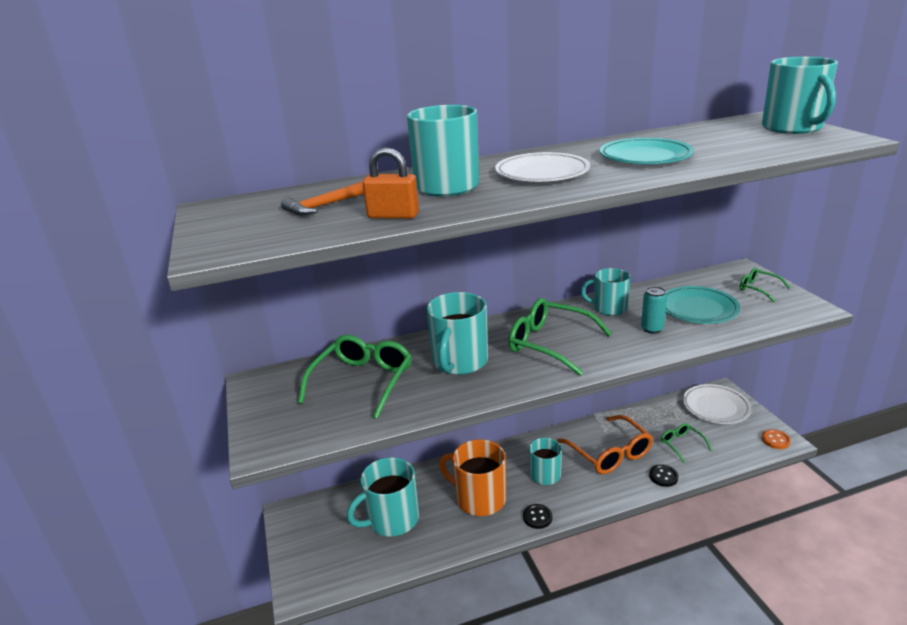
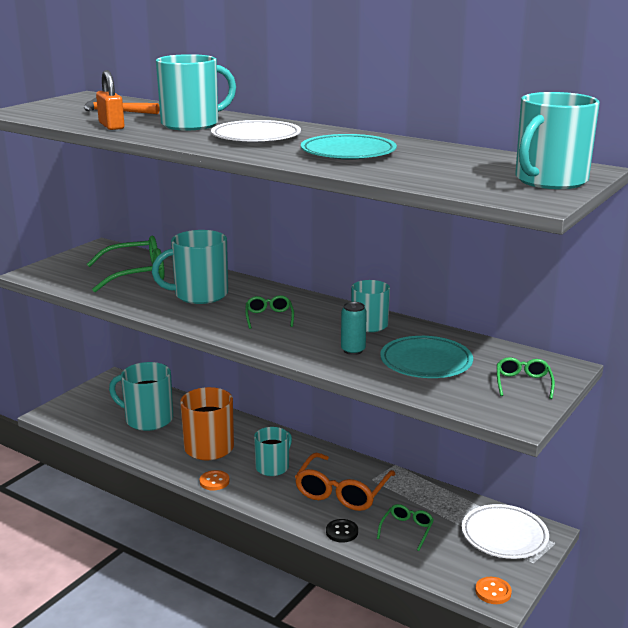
camera: 50 degrees right, 5 degrees down
green glasses [509,298,612,376] -> green glasses [245,295,294,329], size x0.52
black button [523,504,553,529] -> orange button [200,470,230,490]

